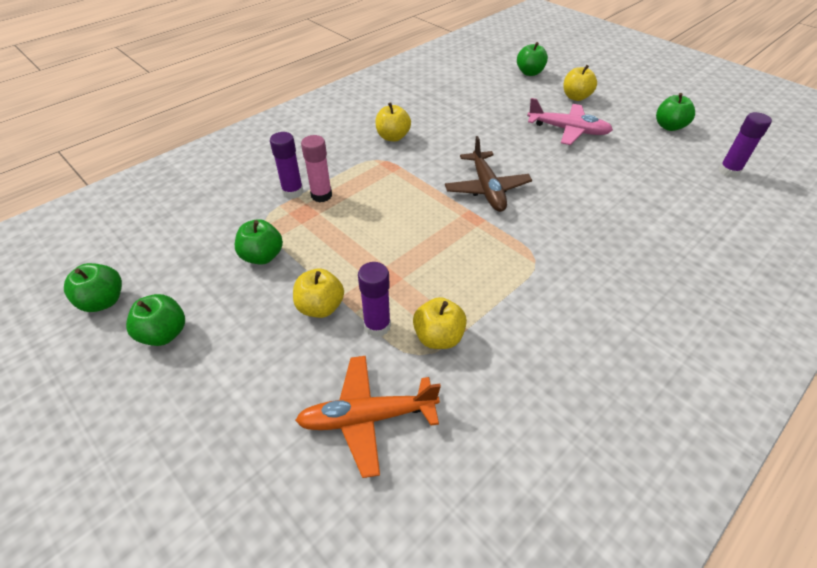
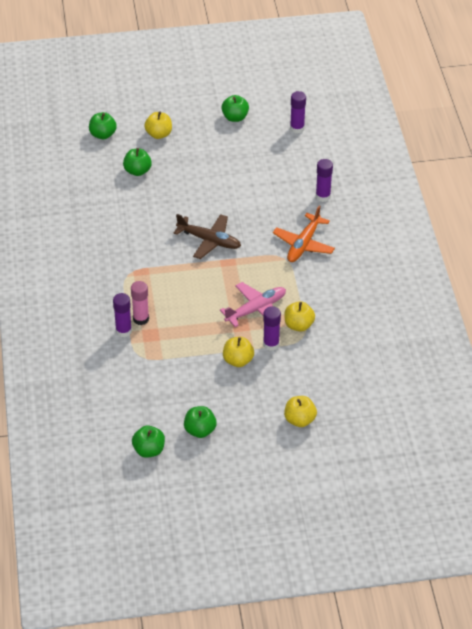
camera: 55 degrees left, 0 degrees up
green apple [235,219,283,265] -> green apple moved to [123,148,152,176]
orange plane [295,356,441,478] -> orange plane moved to [273,205,335,262]
yellow apple [375,103,411,142] -> yellow apple moved to [284,396,317,427]
pink plane [527,98,613,145] -> pink plane moved to [220,282,286,327]
none -> purple glue stick [316,159,333,202]

